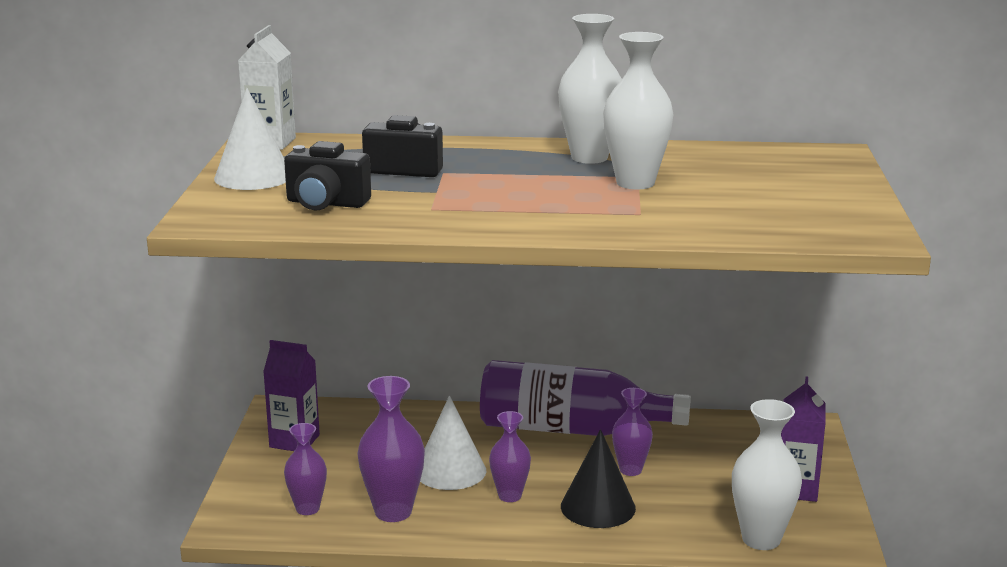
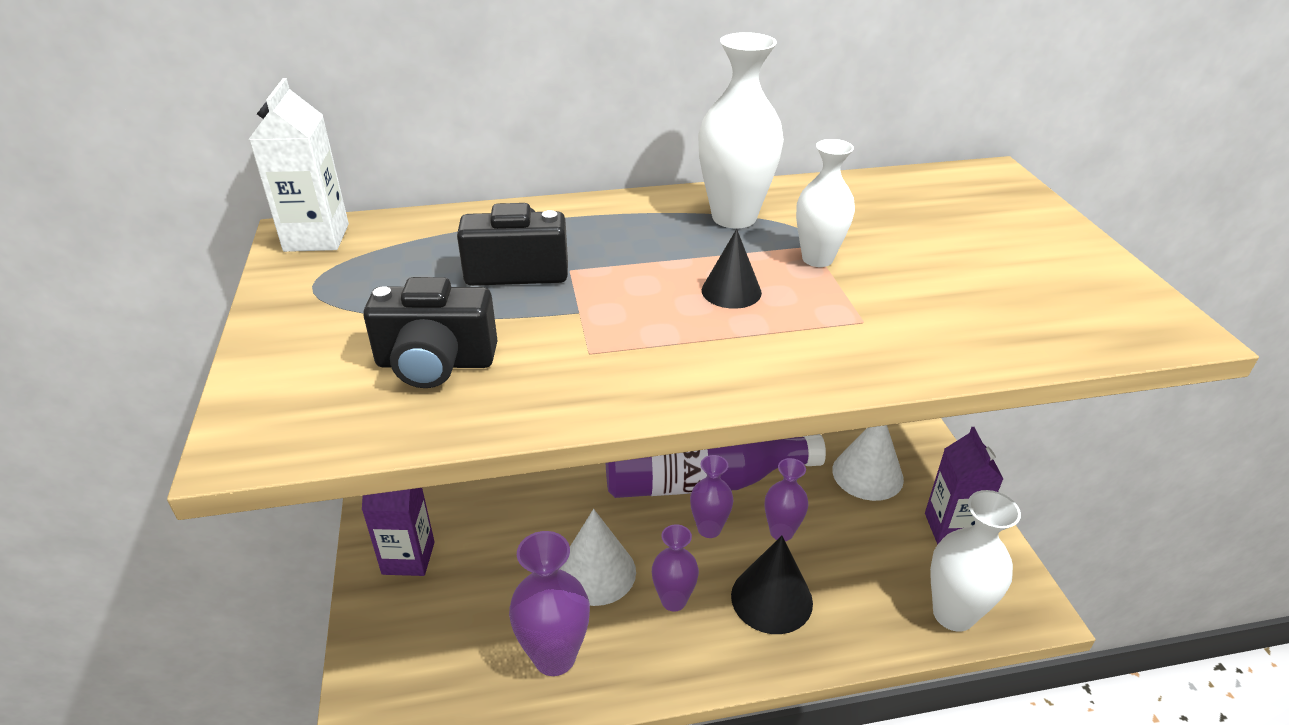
camera: 15 degrees left, 15 degrees up
white cone [214,88,286,190] -> white cone moved to [832,425,904,501]
purple vase [284,423,327,515] -> purple vase moved to [690,455,734,538]
white vase [603,32,674,189] -> white vase [796,139,855,267], size x0.64
none -> black cone [702,229,762,309]

